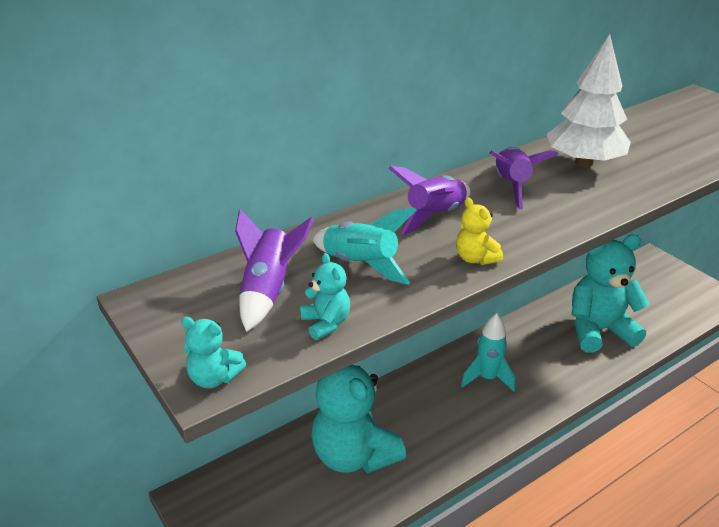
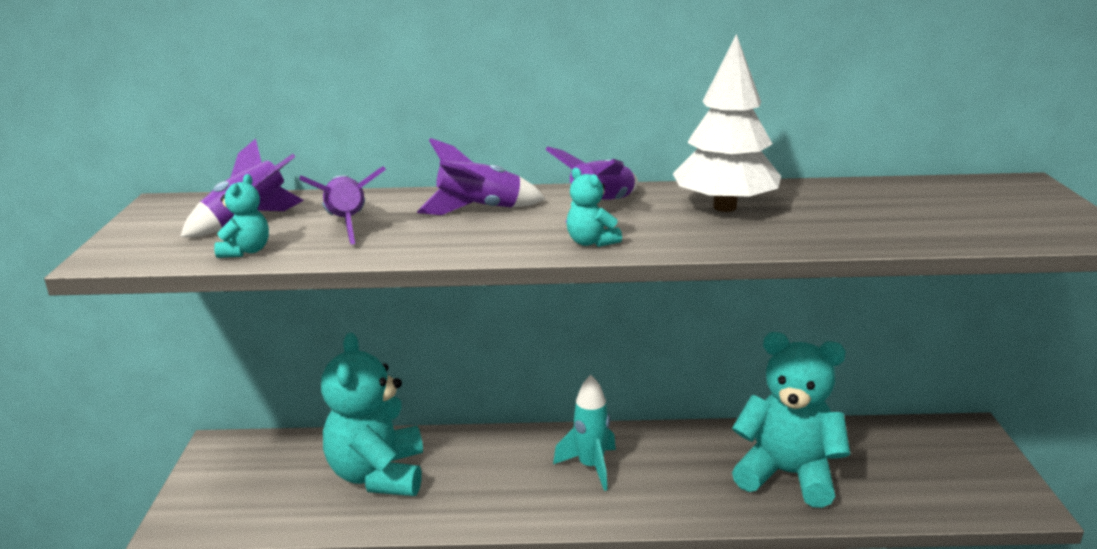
camera: 35 degrees right, 10 degrees down
turquoise teddy bear [181,317,246,389] -> turquoise teddy bear moved to [566,168,622,247]
turquoise rocket [312,208,416,285] -> purple rocket [299,166,386,244]
yellow teddy bear [456,198,503,265] -> none

